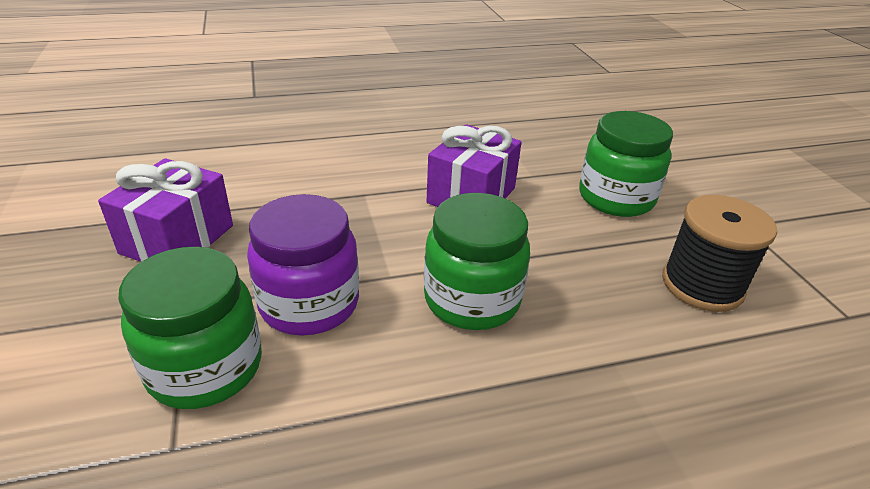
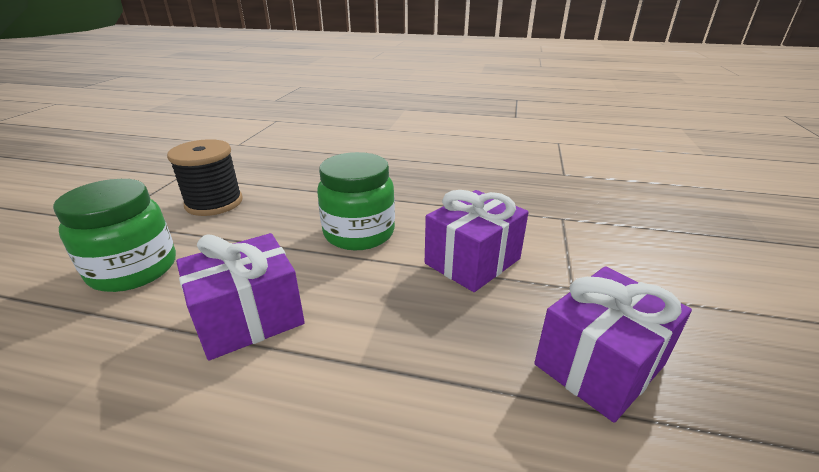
camera: 150 degrees left, 5 degrees down
green jar [118,247,262,409] -> none
purple jar [247,194,359,335] -> purple gift [425,190,529,292]

